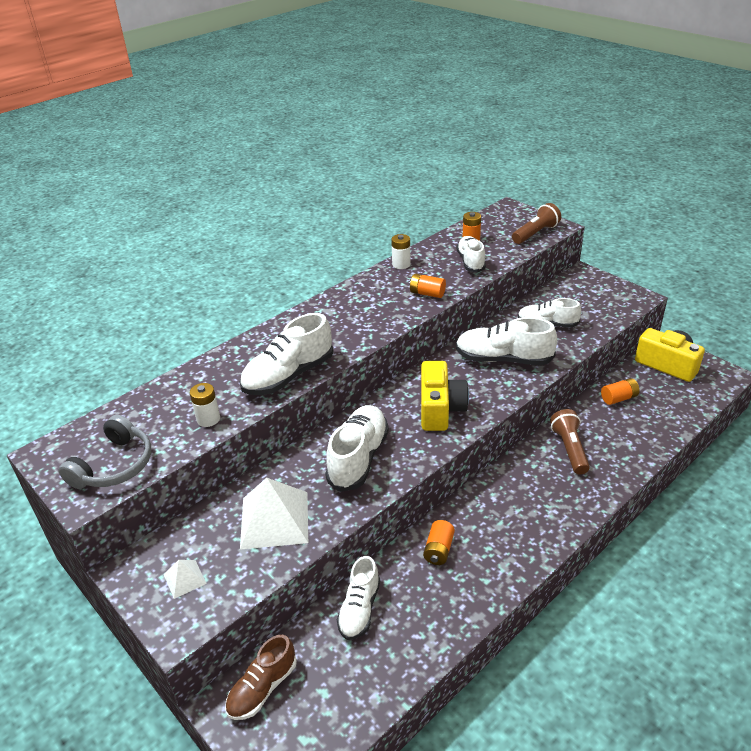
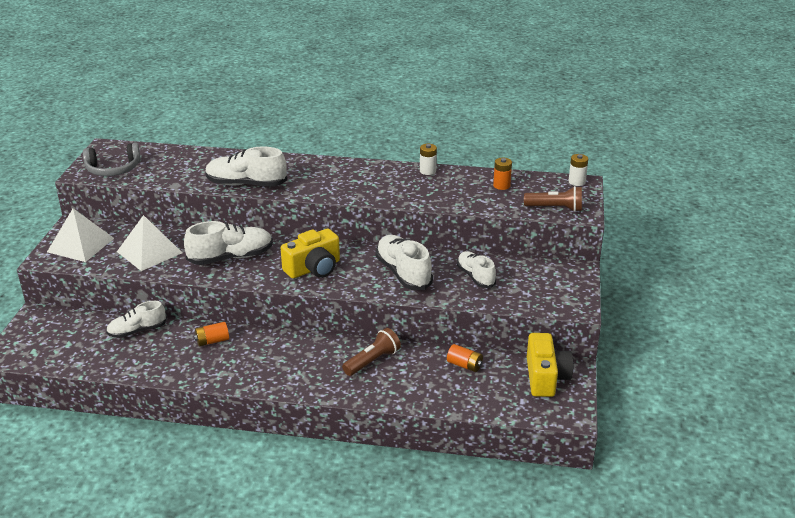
camera: 50 degrees right, 5 degrees down
white pyramid [164,560,207,599] -> white pyramid [47,208,114,262], size x2.11
white battery [190,383,220,427] -> white battery moved to [568,154,588,186]
brown shoe [225,635,297,720] -> none
orange battery [410,274,446,298] -> none
white shoe [456,236,486,272] -> none

